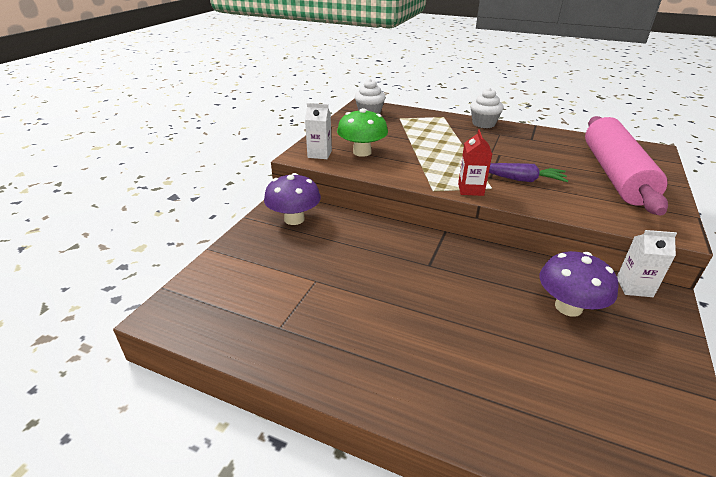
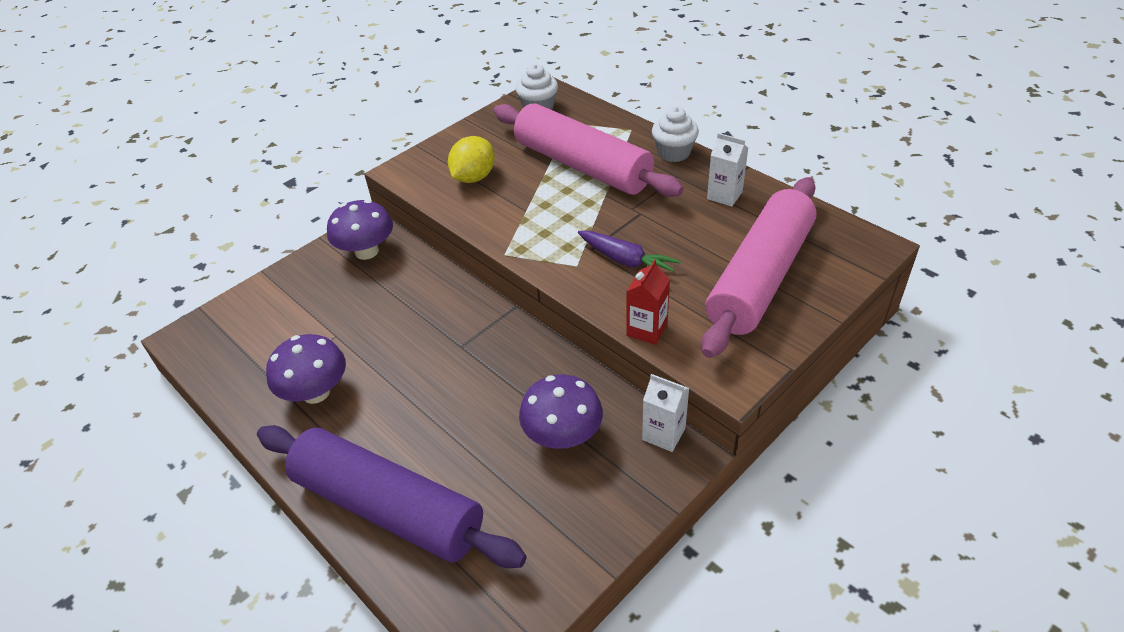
camera: 25 degrees right, 10 degrees up
white carton [305,103,332,159] -> white carton moved to [707,133,748,207]
green mushroom [337,108,388,157] -> yellow lemon [448,136,495,183]
red carton [458,129,492,196] -> red carton moved to [626,259,670,345]
none -> purple rolling pin [257,425,527,568]
none -> purple mushroom [266,334,346,404]
none -> pink rolling pin [494,103,683,197]

